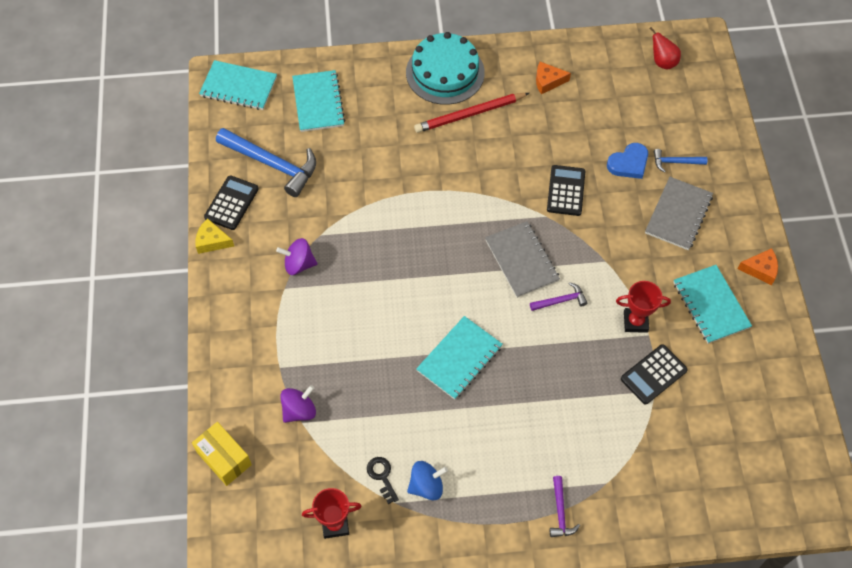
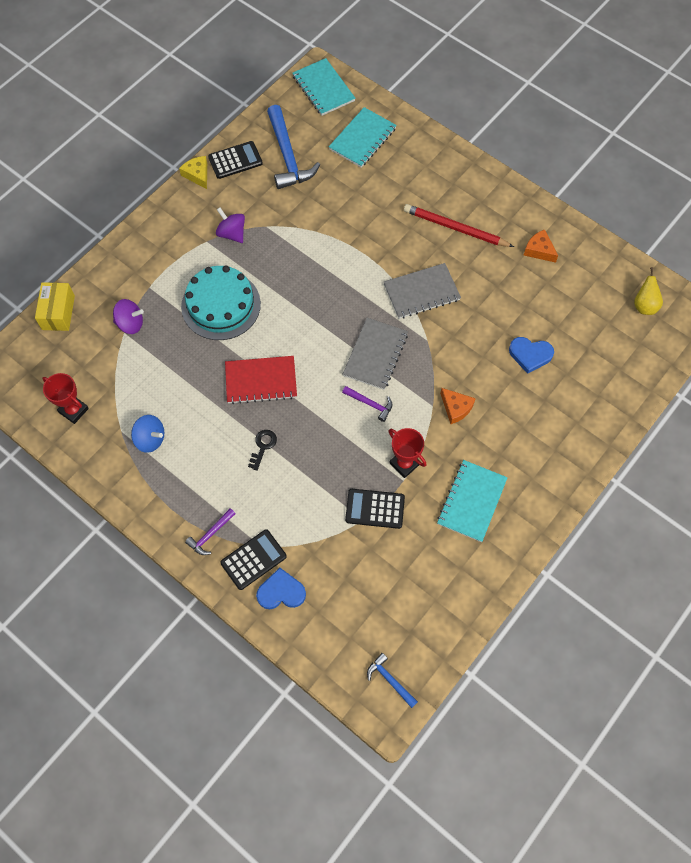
camera: 45 degrees right, 5 degrees up
black key [367,457,399,504] -> black key moved to [248,430,277,471]
turquoise cake [406,32,485,105] -> turquoise cake moved to [181,266,261,340]
turquoise notebook [416,316,503,400] -> red notebook [225,356,297,404]
black calculator [547,165,585,216] -> black calculator moved to [220,529,287,590]
grey notebook [645,177,713,250] -> grey notebook moved to [384,263,461,319]
red pear [649,27,681,70] -> yellow pear [634,267,663,315]
blue hammer [654,149,707,173] -> blue hammer moved to [367,653,418,708]
orange cheese [737,248,778,285] -> orange cheese moved to [440,388,476,424]
none -> blue heart [256,567,306,609]

